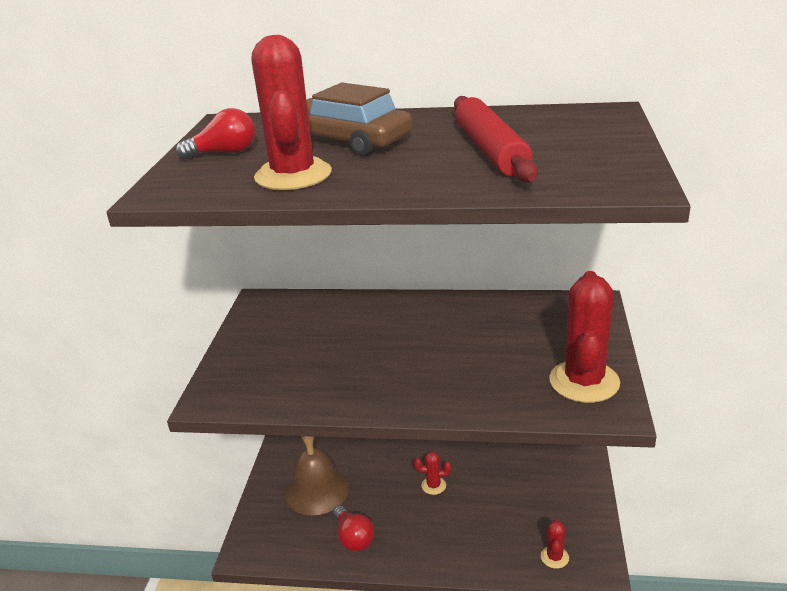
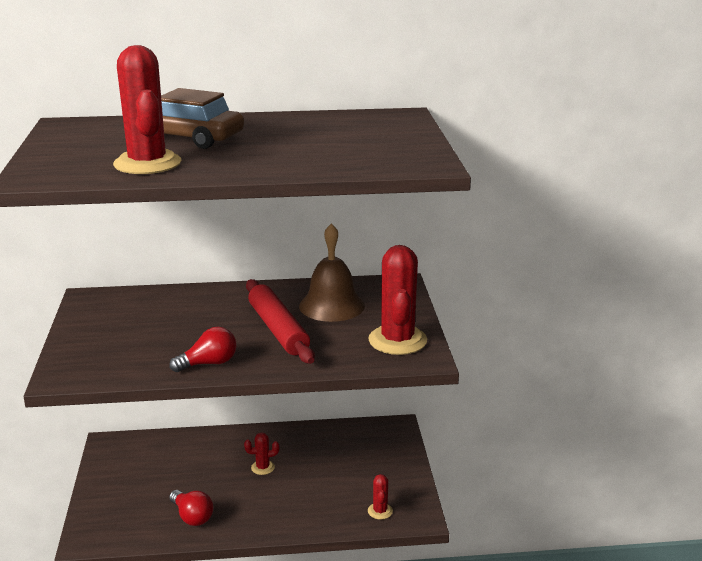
camera: 15 degrees left, 5 degrees down
red light bulb [176,108,255,159] -> red light bulb moved to [169,327,236,372]
brown bell [285,436,349,516] -> brown bell moved to [299,223,365,322]
red rolling pin [454,96,538,182] -> red rolling pin moved to [246,279,315,364]

